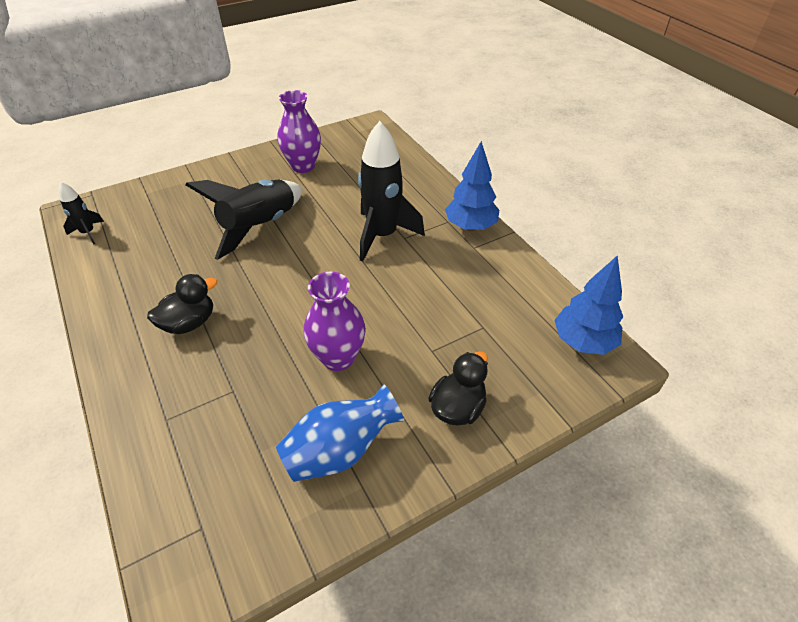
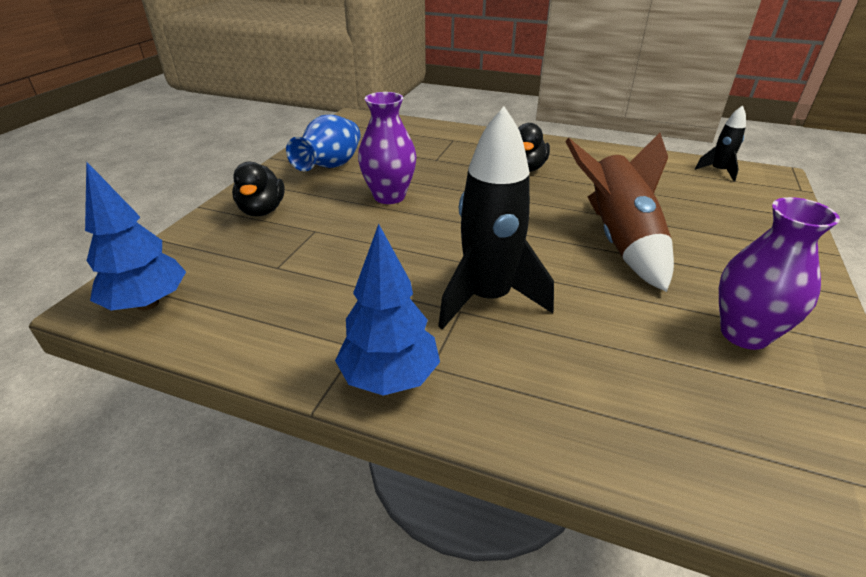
camera: 140 degrees right, 10 degrees down
black rocket [186,180,303,260] -> brown rocket [565,133,674,292]

